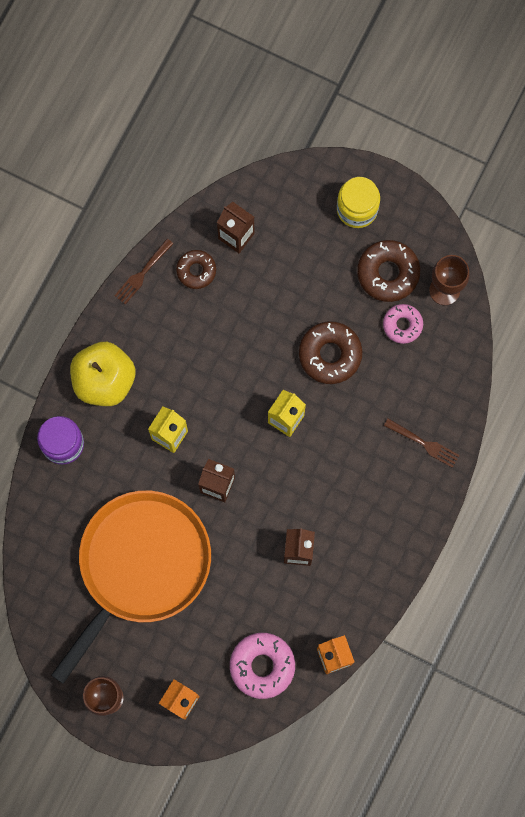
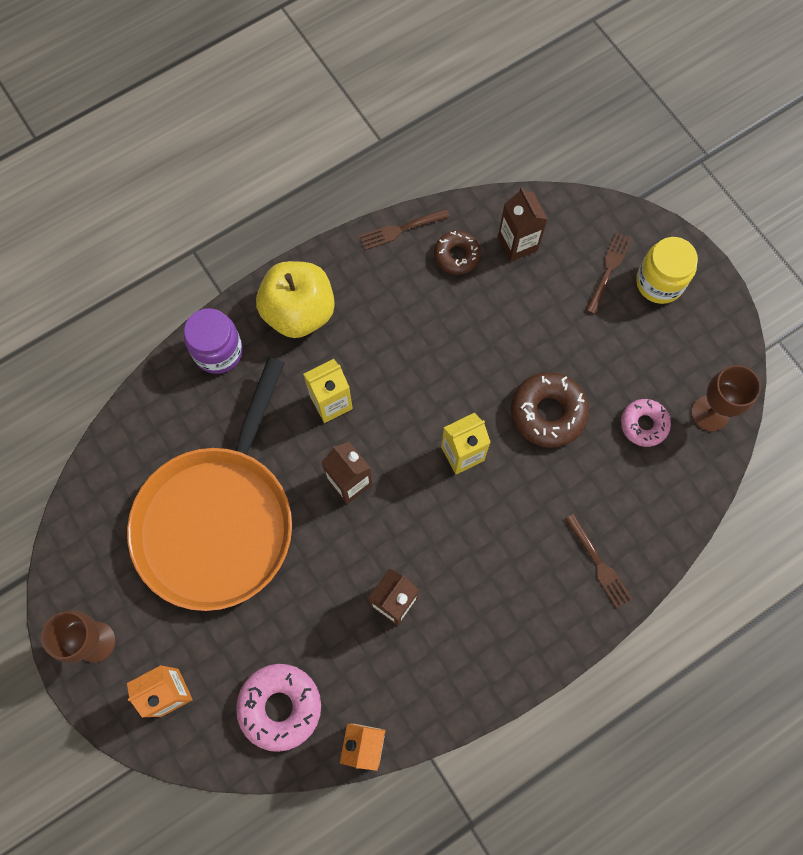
camera: 30 degrees right, 5 degrees down
orange pan [51,490,211,684] -> orange pan turned 135 degrees clockwise [127,357,292,611]
brown donut [357,240,420,302] -> none
none -> brown fork [586,232,632,314]

